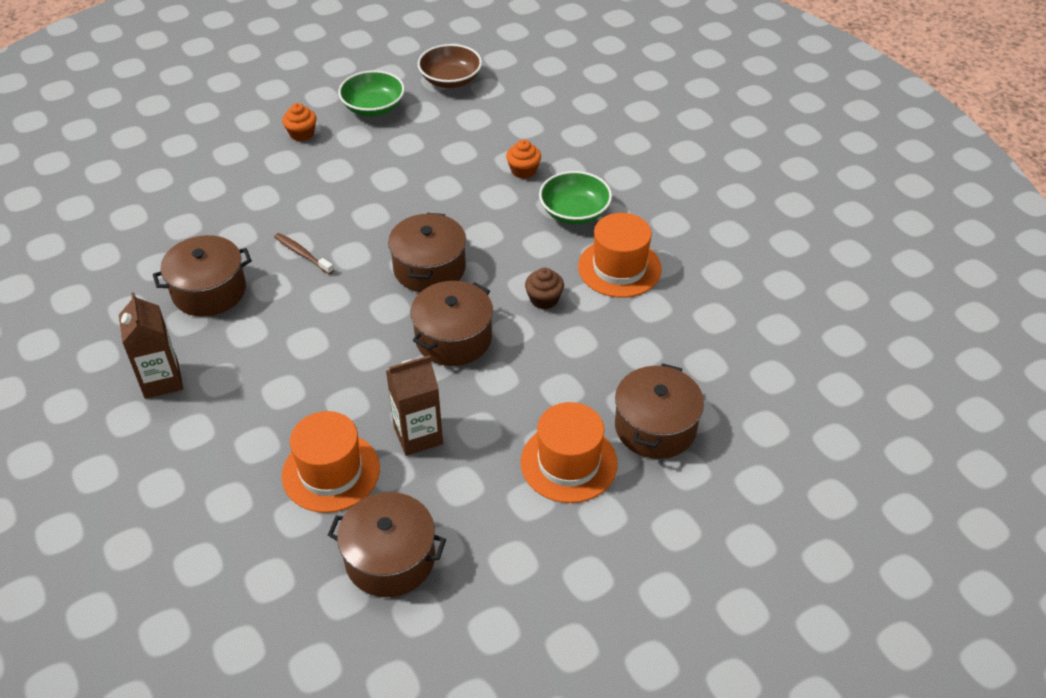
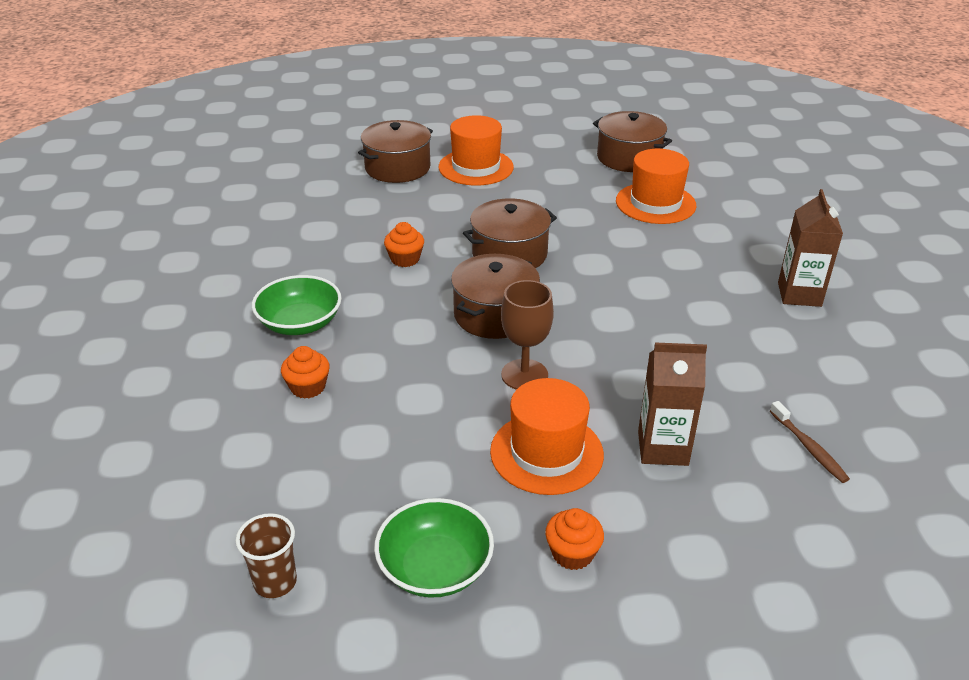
camera: 155 degrees left, 10 degrees down
brown pot [153,235,252,317] -> none
brown toothbrush [274,233,334,274] -> brown toothbrush moved to [770,401,850,483]
brown carton [386,355,443,456] -> brown carton moved to [638,342,707,466]
brown bowl [418,44,482,88] -> brown cup [236,513,297,598]
brown cupcake [525,268,564,309] -> orange cupcake [384,222,424,267]
orange hat [578,213,662,298] -> orange hat moved to [490,378,604,495]
none -> brown goblet [501,280,554,390]

